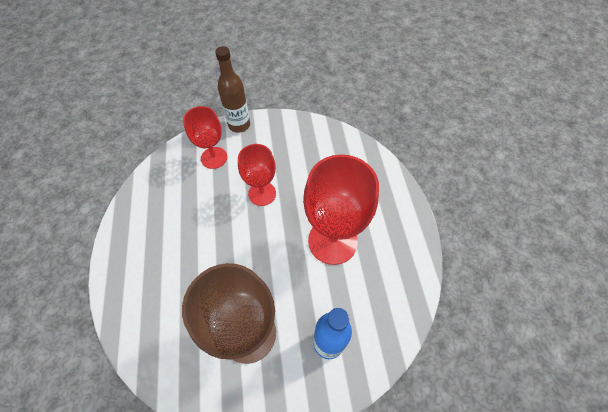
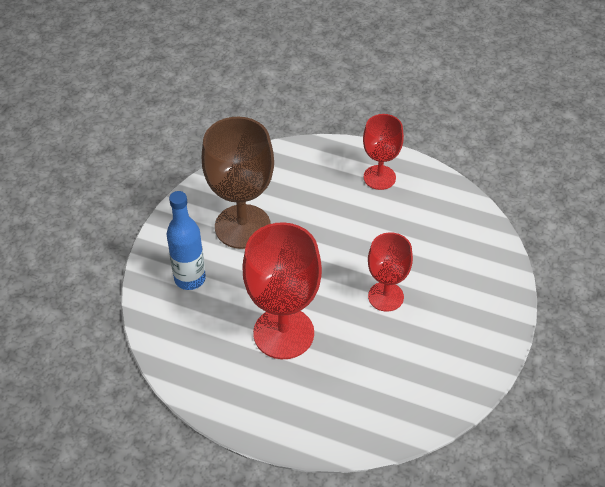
camera: 120 degrees right, 10 degrees down
red goblet [183,106,227,169] -> red goblet moved to [363,114,404,190]
brown bottle [215,46,250,133] -> none

